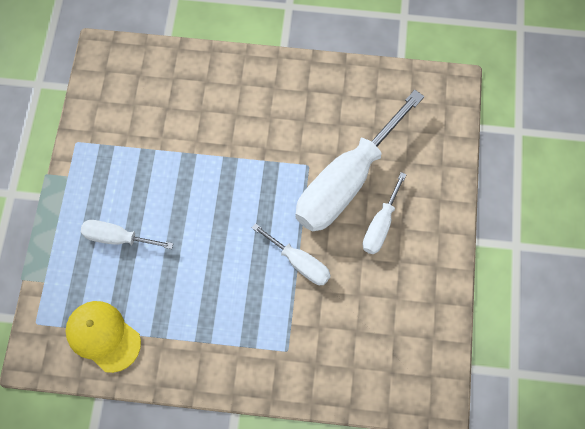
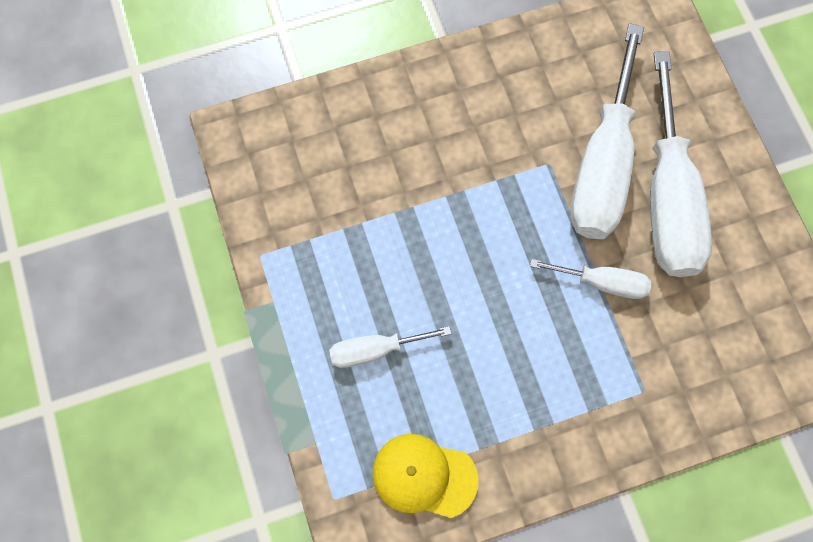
camera: 25 degrees left, 5 degrees up
white screwdriver [363,172,407,254] -> white screwdriver [650,52,712,277], size x2.04

